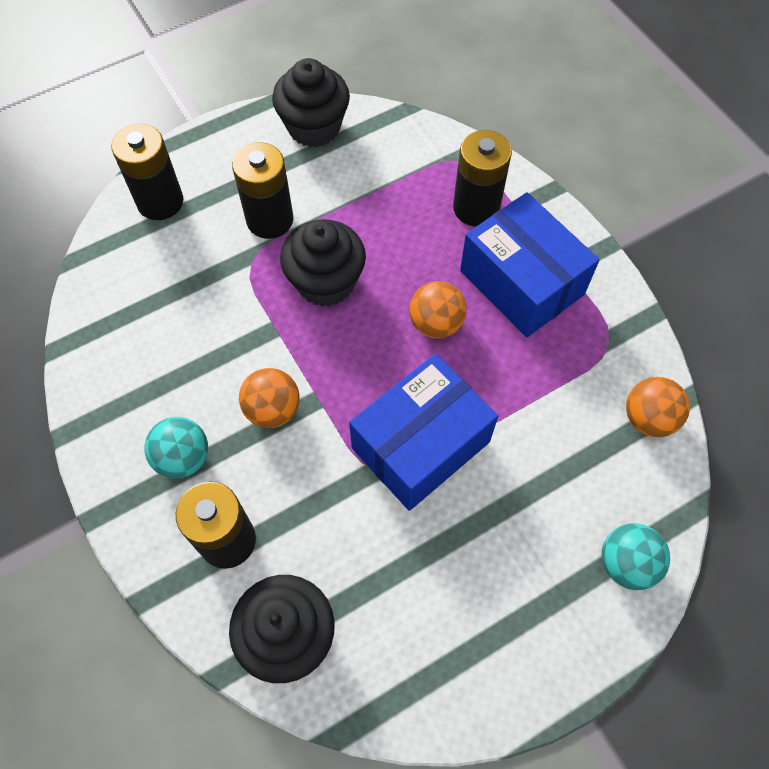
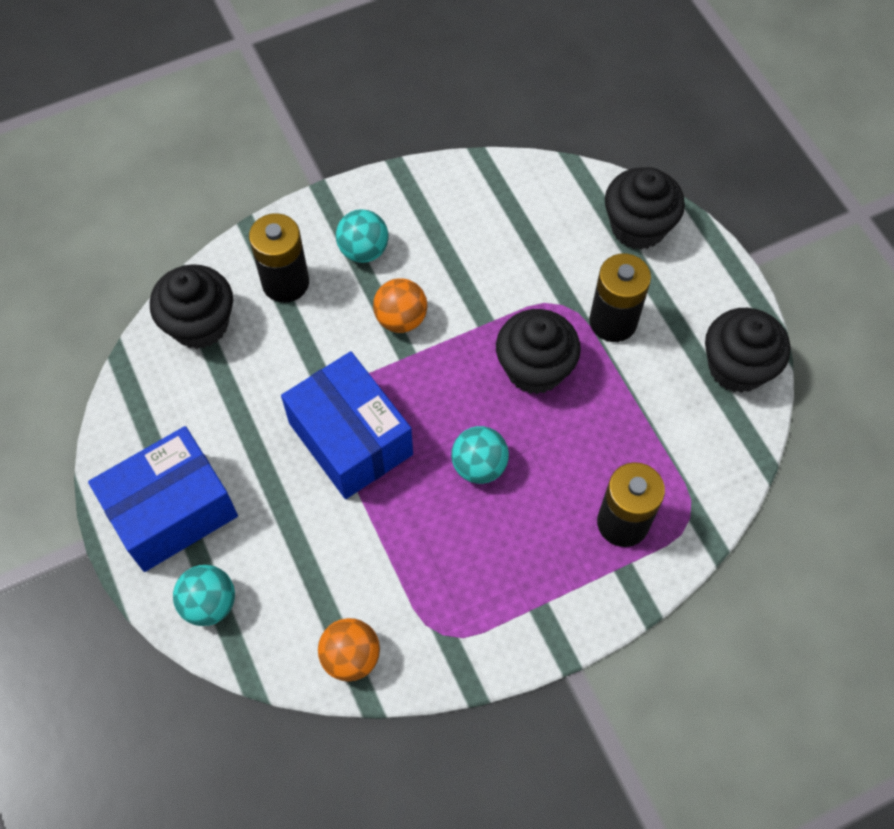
camera: 95 degrees right, 0 degrees up
black battery [111,124,183,220] -> black cupcake [605,167,685,250]
orange ball [409,281,466,339] -> turquoise ball [451,426,509,484]
blue box [460,192,600,338] -> blue box moved to [88,426,238,572]

